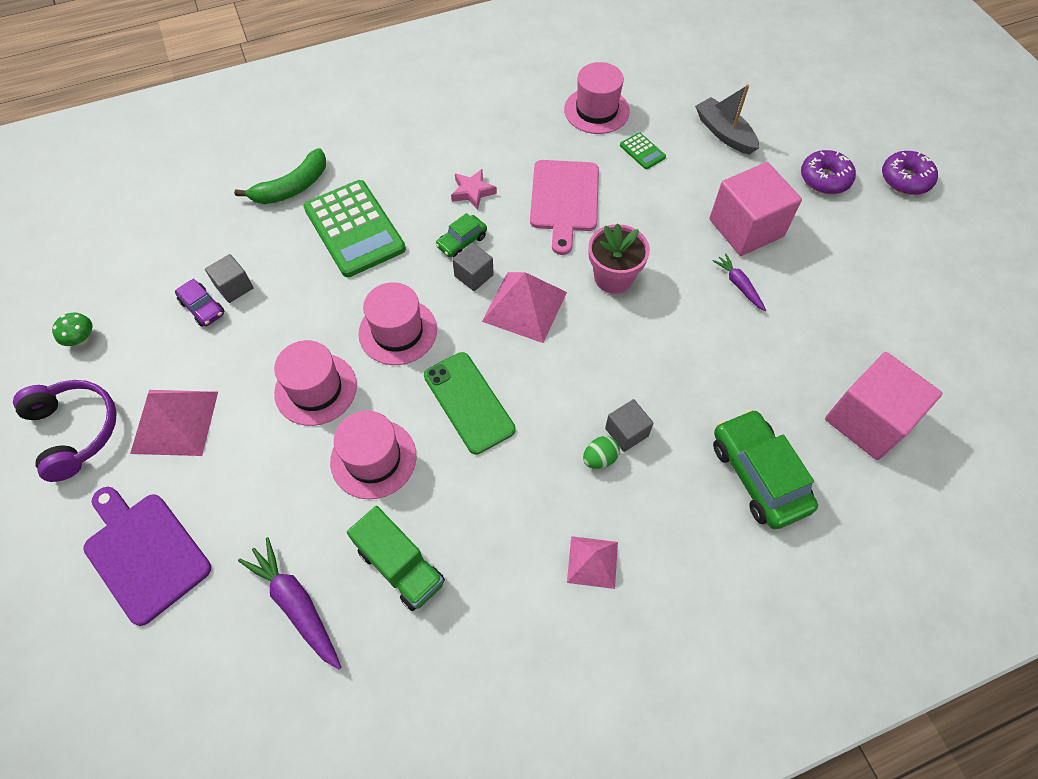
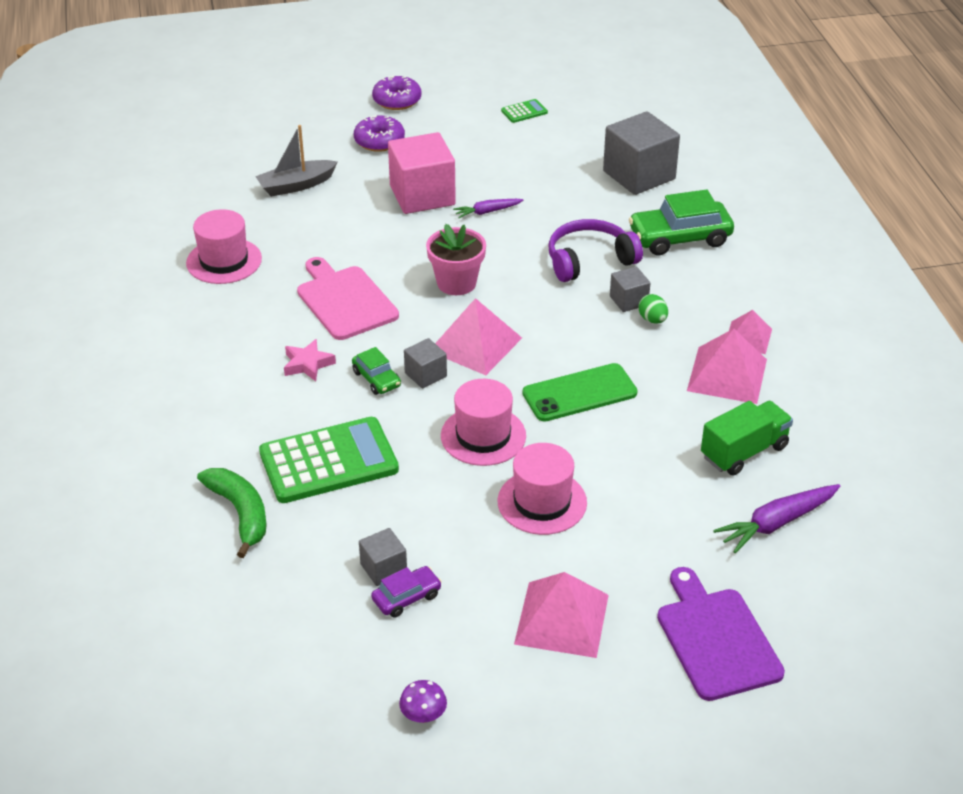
camera: 80 degrees left, 20 degrees down
purple headphones [13,380,117,482] -> purple headphones moved to [548,219,643,282]
green mushroom [52,312,93,346] -> purple mushroom [399,680,447,723]
purple cutting board [83,487,211,626] -> purple cutting board turned 105 degrees clockwise [657,567,785,701]
pink hat [330,411,416,499] -> none
pink cutting board [530,160,599,255] -> pink cutting board turned 135 degrees counterclockwise [297,257,399,340]
green calculator [620,132,666,169] -> green calculator moved to [501,99,548,123]
pink cube [825,352,943,460] -> grey cube [603,111,680,195]
none -> pink pyramid [687,329,767,404]

